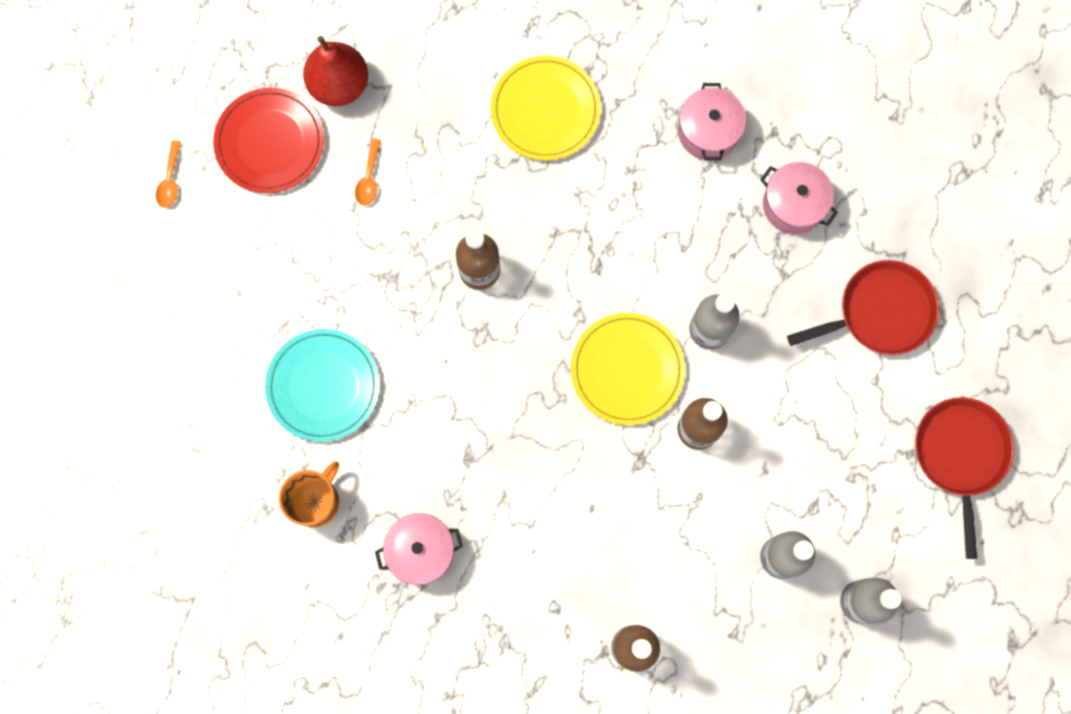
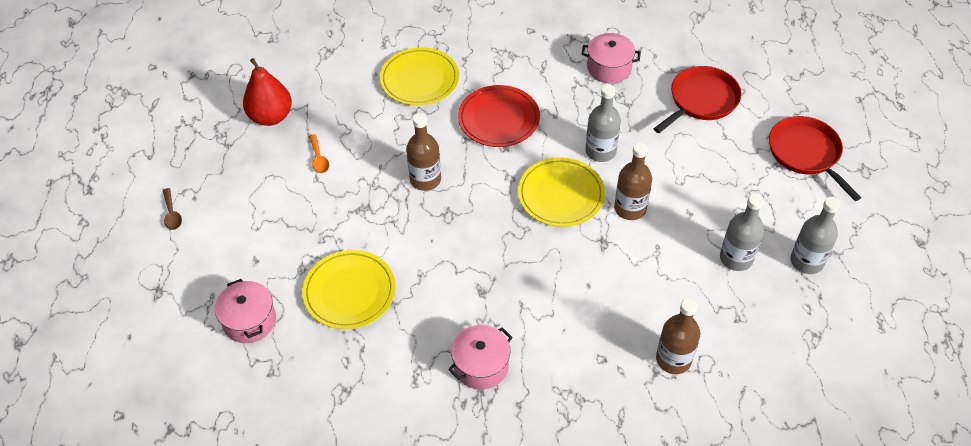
camera: 25 degrees left, 25 degrees down
orange spoon [156,140,181,208] -> brown spoon [163,188,182,230]
red plate [213,88,324,193] -> red plate moved to [458,85,540,147]
turquoise plate [265,329,380,442] -> yellow plate [302,250,396,329]
orange mug [279,462,340,527] -> none
pink pot [678,83,746,160] -> pink pot moved to [215,279,276,343]

